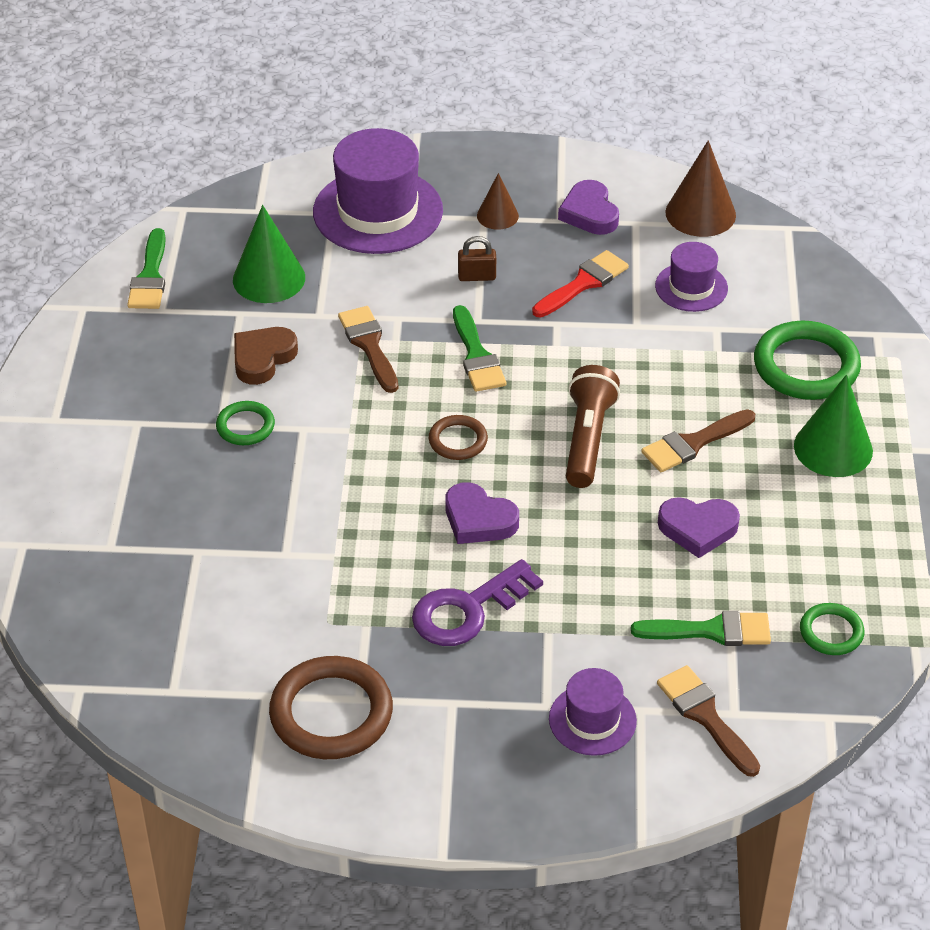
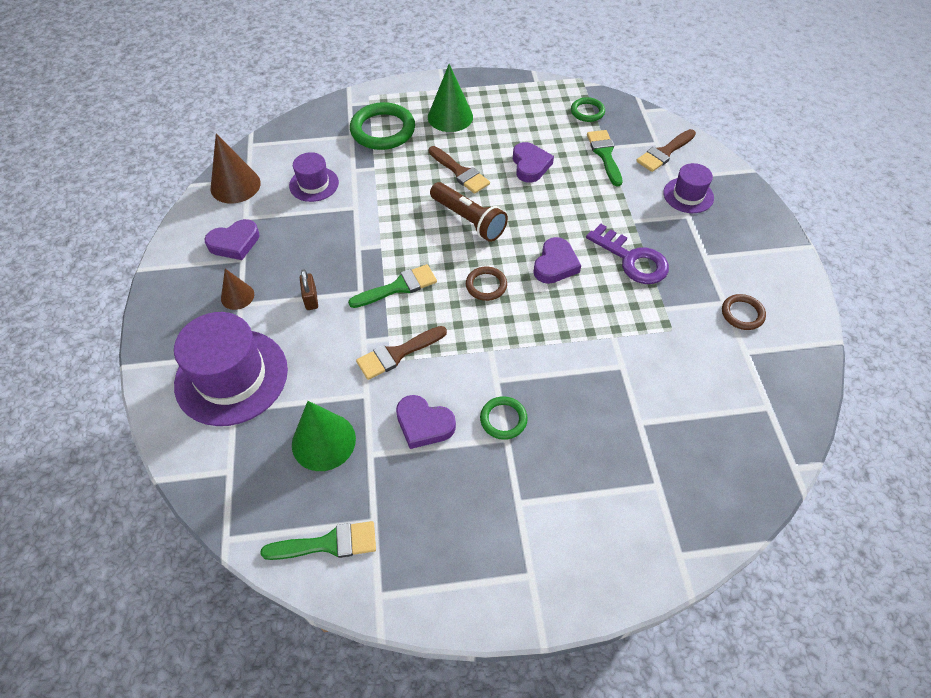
camera: 100 degrees left, 10 degrees up
brown heart [234,327,298,385] -> purple heart [396,395,456,449]
brown ring [269,656,393,759] -> brown ring [722,294,766,330], size x0.54
red brush [532,250,629,317] -> none
brown flashlight [566,365,620,488] -> brown flashlight turned 135 degrees counterclockwise [430,182,508,242]

